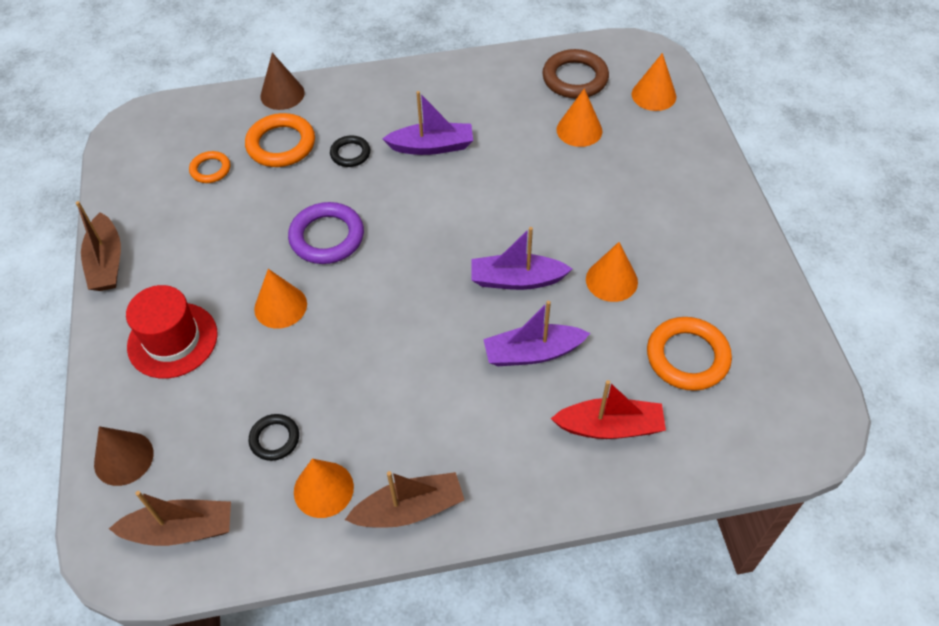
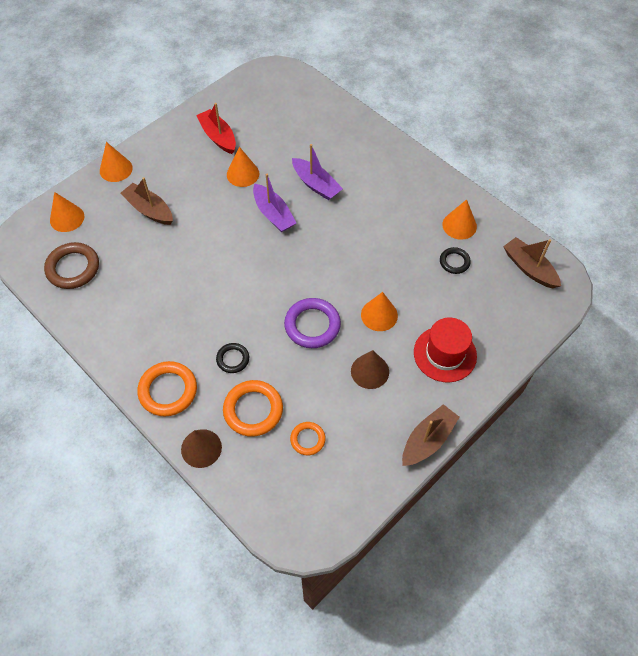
camera: 125 degrees left, 5 degrees up
brown cone [94,426,153,486] -> brown cone moved to [351,350,389,389]
brown boat [345,471,464,528] -> brown boat moved to [121,177,173,225]
purple boat [382,91,473,155] -> none
red boat [551,380,666,439] -> red boat moved to [196,103,236,154]
orange cone [556,88,603,147] -> orange cone moved to [100,142,133,182]
orange ring [647,317,732,391] -> orange ring moved to [137,361,197,416]

